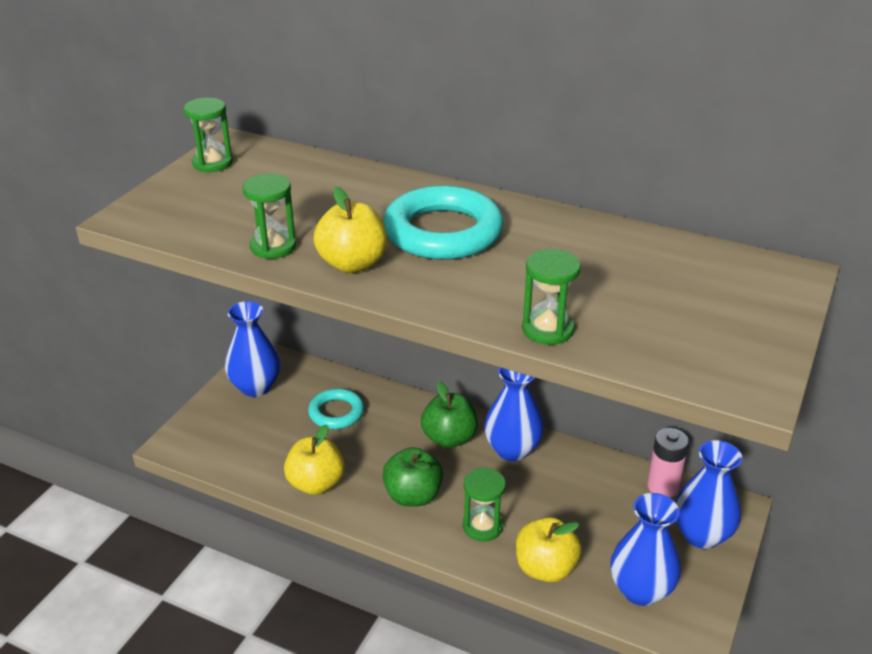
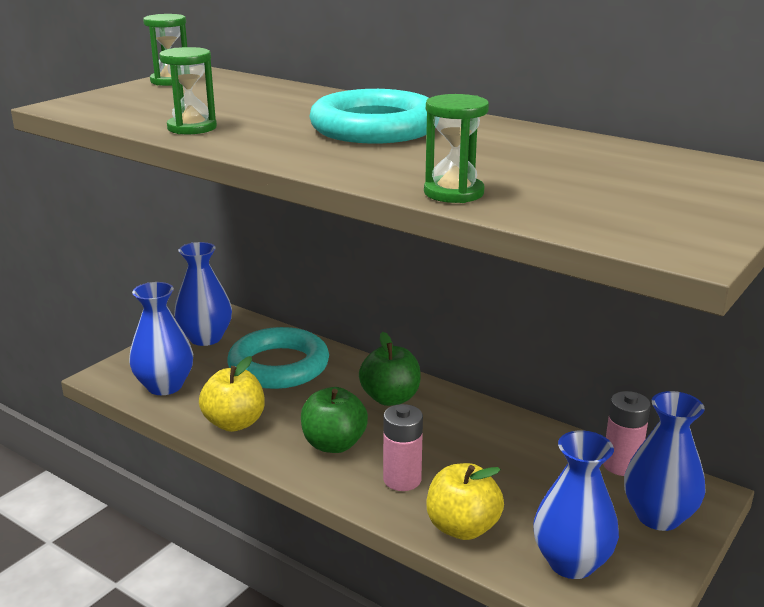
camera: 10 degrees right, 10 degrees down
turquoise ring [308,388,364,429] -> turquoise ring [227,327,329,389], size x1.70
yellow apple [313,187,387,273] -> none
green hourglass [463,468,506,541] -> pink battery [383,404,423,491]
blue vase [484,367,544,461] -> blue vase moved to [129,282,193,395]

